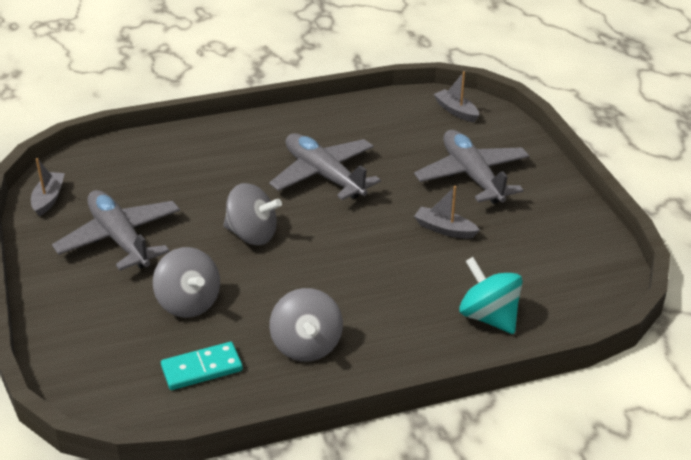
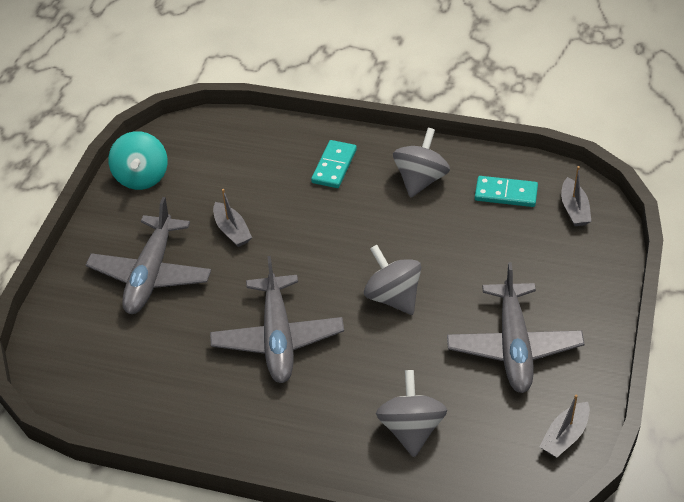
camera: 145 degrees left, 10 degrees up
grey spinning top [153,247,220,318] -> grey spinning top moved to [376,370,447,457]
grey boat [434,71,479,122] -> grey boat moved to [561,166,591,226]
turquoise spinning top [459,257,523,334] -> turquoise spinning top moved to [108,131,168,190]
none -> turquoise domino [311,140,357,188]

